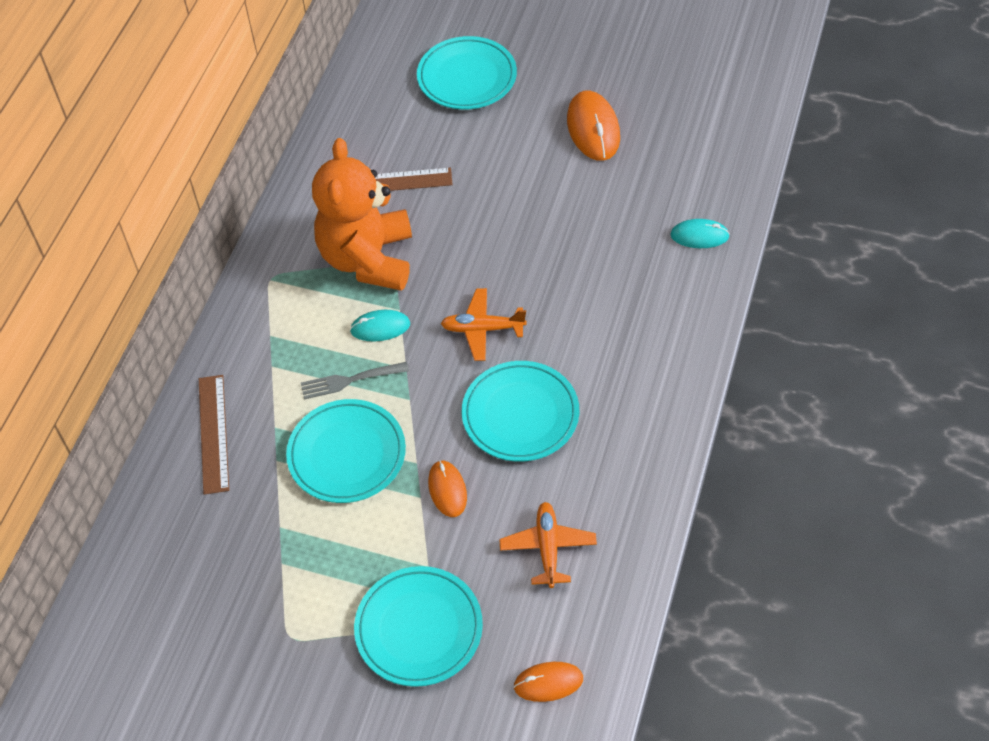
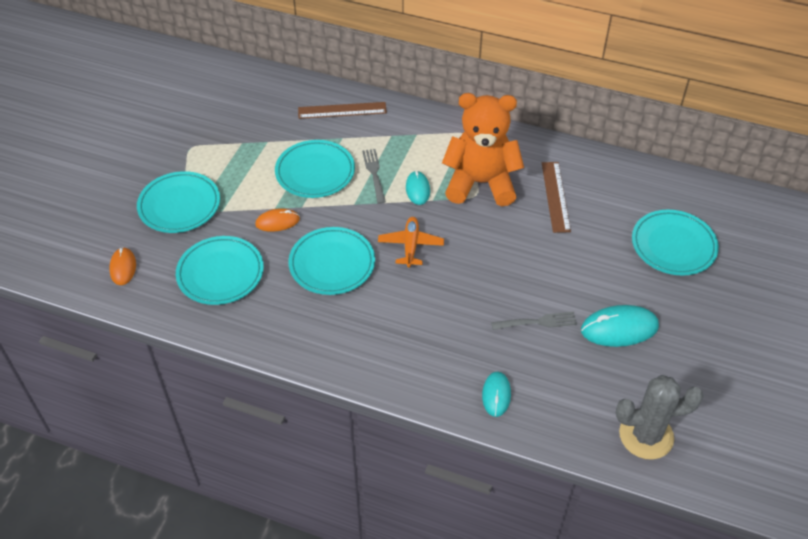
camera: 90 degrees right, 5 degrees down
orange plane [499,502,597,588] -> turquoise plate [176,236,264,305]
orange mouse [567,91,620,161] -> turquoise mouse [581,305,659,347]
none -> grey fork [491,312,577,330]
none -> grey cactus [616,375,704,460]

